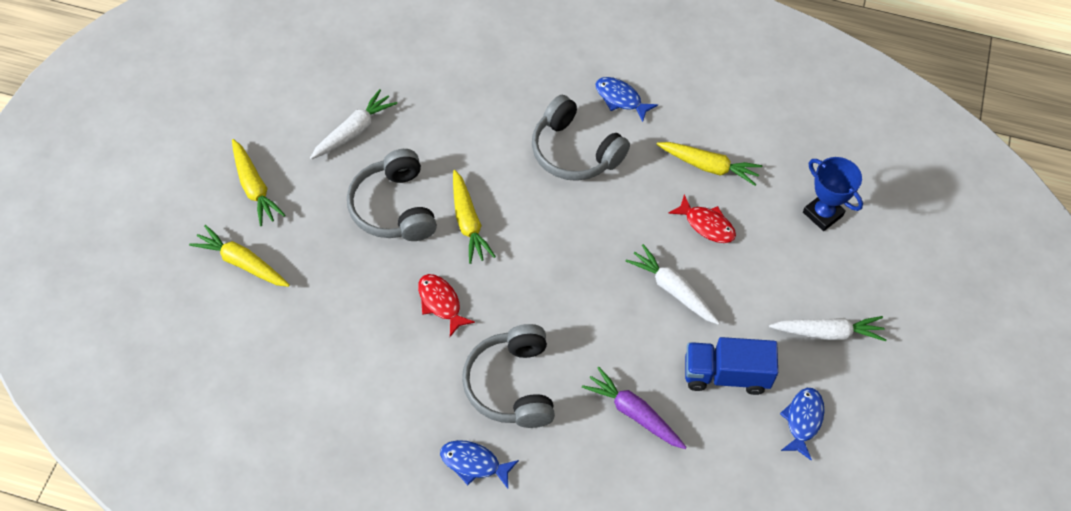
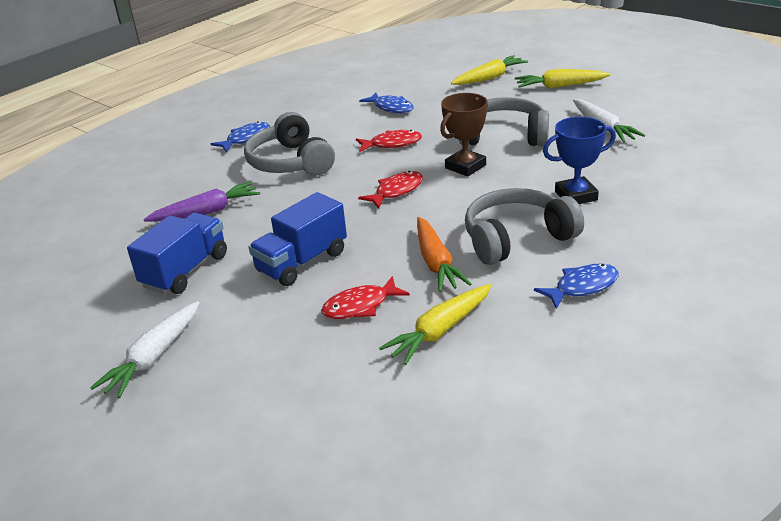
camera: 120 degrees right, 25 degrees down
yellow carrot [453,170,496,264] -> brown trophy [440,93,488,177]
grey headphones [462,324,555,428] -> grey headphones turned 135 degrees counterclockwise [244,112,335,175]
white carrot [626,244,720,325] -> blue truck [249,192,347,286]
blue fish [780,388,825,460] -> blue fish moved to [359,92,414,113]
blue trophy [803,157,863,231] -> blue trophy moved to [543,117,616,204]
none -> red fish [358,171,423,208]
none -> orange carrot [417,217,471,292]

